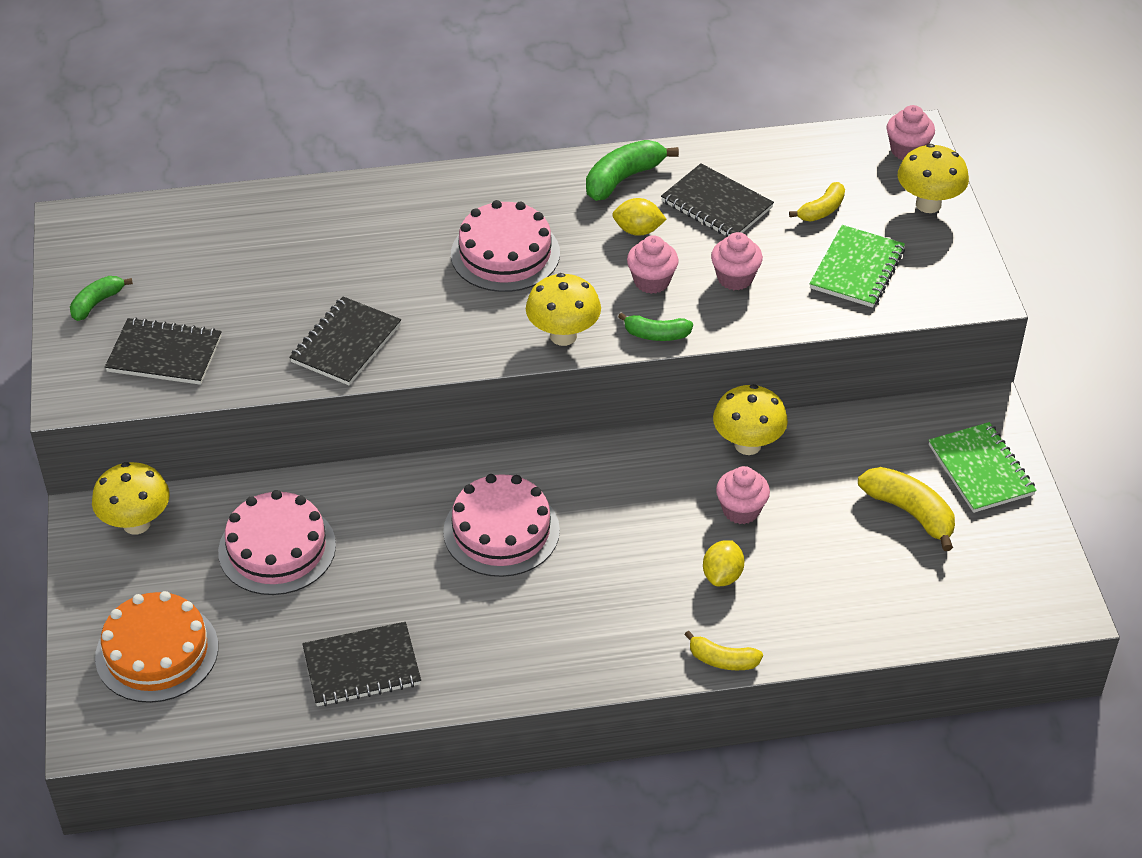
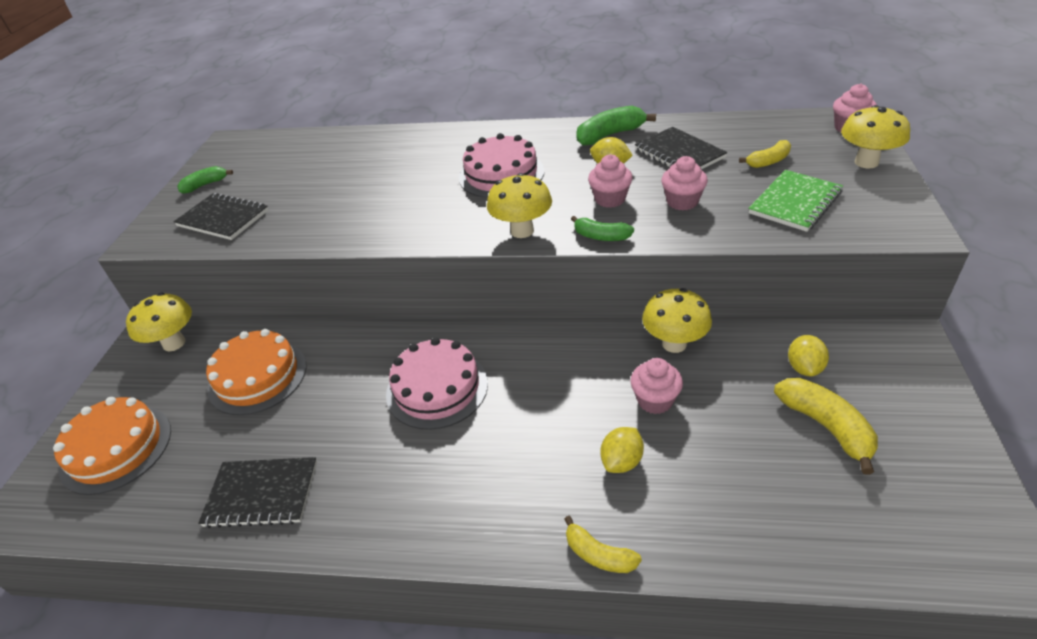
camera: 20 degrees right, 5 degrees down
pink cake [218,490,336,595] -> orange cake [206,329,306,415]
black notebook [289,297,401,385] -> none
green notebook [929,422,1036,513] -> none
none -> yellow lemon [788,335,829,376]

